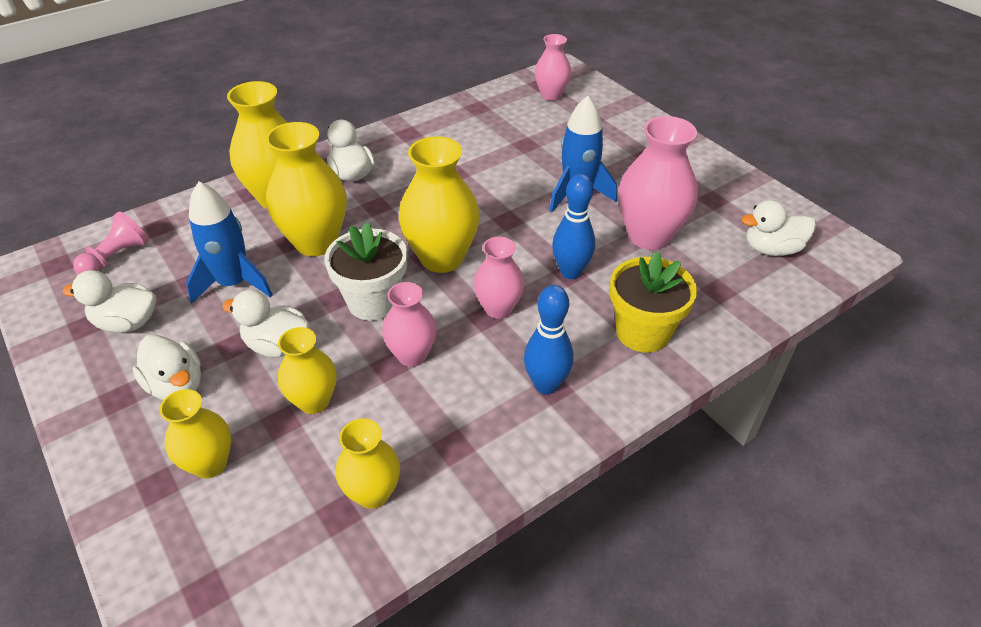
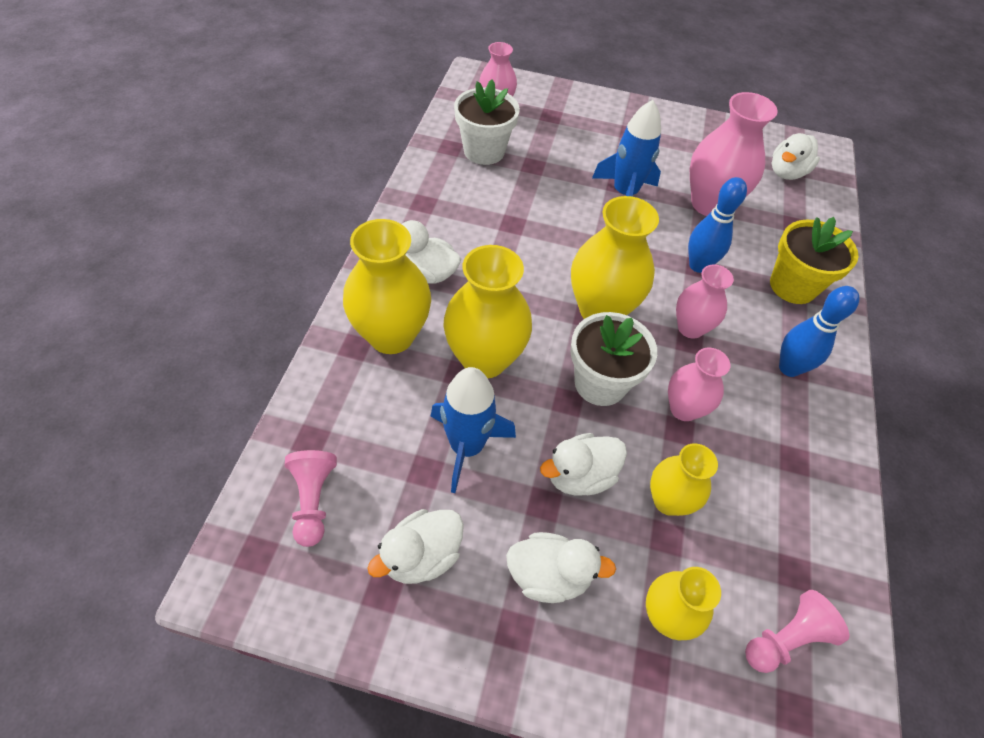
camera: 45 degrees left, 10 degrees up
yellow vase [336,418,400,509] -> none
none -> white flower pot [454,80,520,165]
none -> pink pawn [745,590,849,673]

